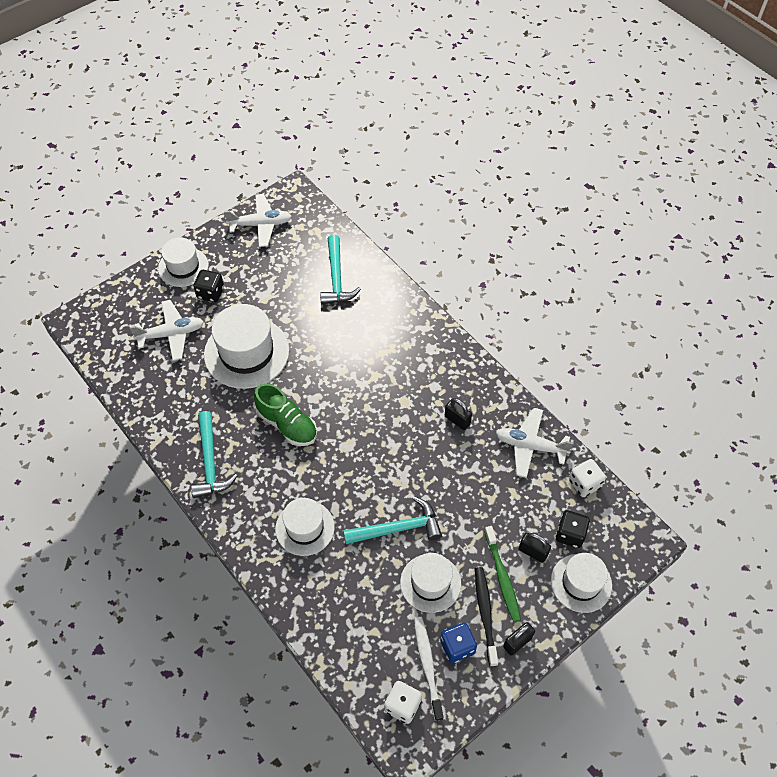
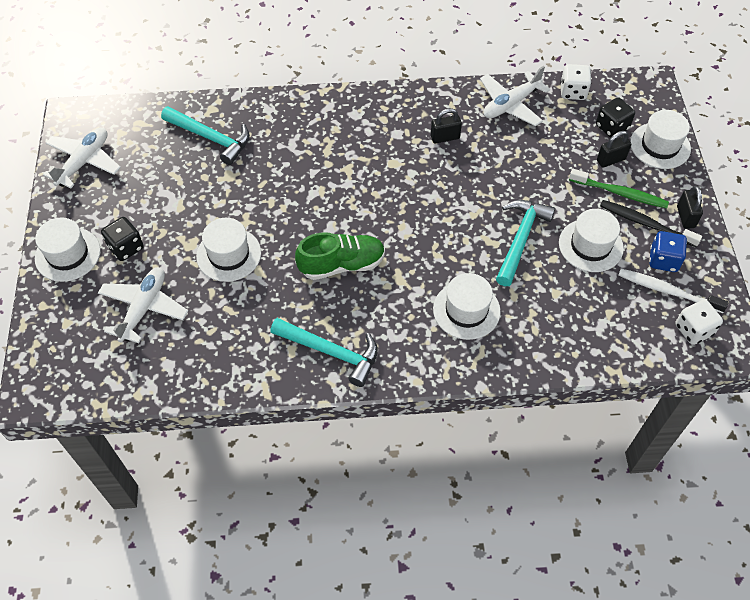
camera: 55 degrees left, 0 degrees up
white hat [204,304,289,389] -> white hat [196,218,261,282], size x0.62

